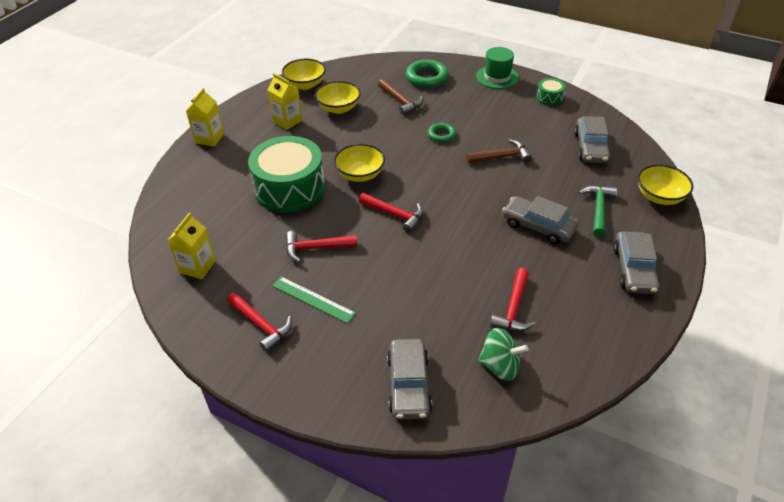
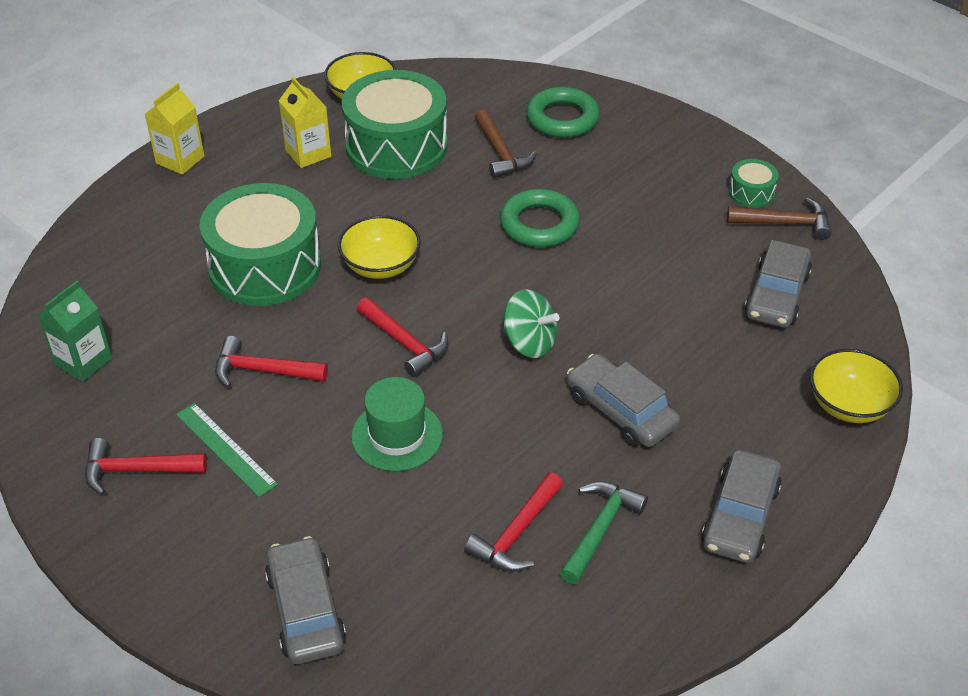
camera: 15 degrees right, 0 degrees up
yellow carton [167,212,216,279] -> green carton [38,281,112,382]
red hammer [227,292,292,352] -> red hammer turned 120 degrees clockwise [85,438,207,495]
yellow bowl [315,81,360,114] -> green drum [342,70,448,179]
grey car [387,339,432,420] -> grey car turned 150 degrees clockwise [265,536,346,664]
green ring [428,123,456,143] -> green ring [500,189,580,247], size x1.69
brown hammer [466,139,532,163] -> brown hammer moved to [727,197,832,240]
green hat [476,47,519,89] -> green hat moved to [351,377,443,471]
green spinning top [478,328,529,381] -> green spinning top moved to [504,289,559,358]
green hammer [579,185,617,237] -> green hammer moved to [560,481,648,584]

